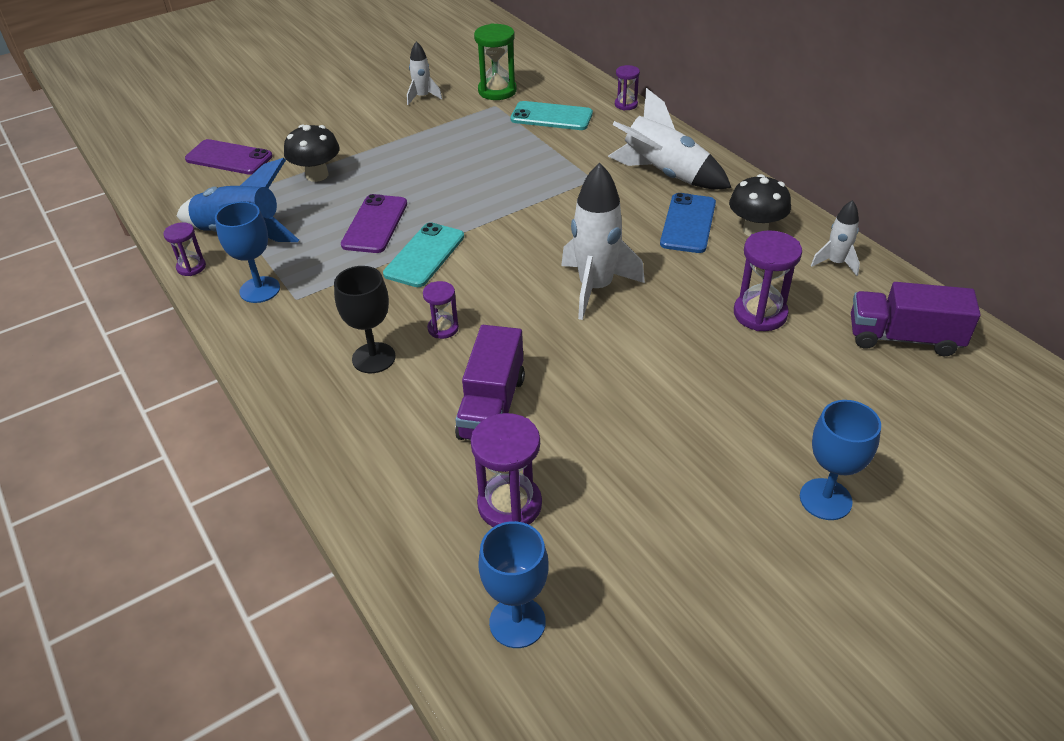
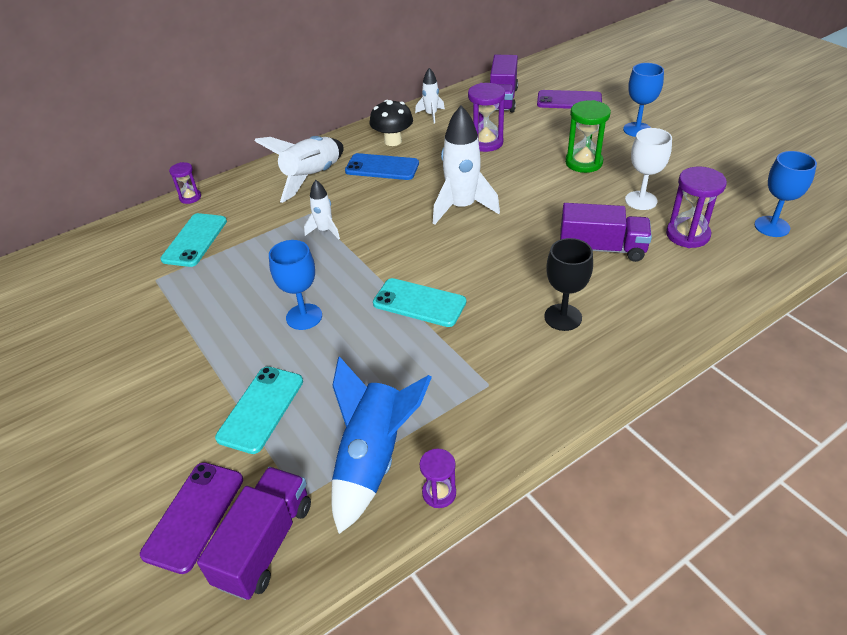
camera: 90 degrees left, 0 degrees up
blue goblet [215,202,280,303] -> blue goblet moved to [269,240,322,330]
black mushroom [284,124,340,182] -> turquoise phone [215,366,303,454]
purple phone [341,194,407,253] -> purple phone moved to [537,90,602,109]
white rocket [407,41,442,105] -> white rocket moved to [304,180,340,239]
purple hourglass [423,281,459,339] -> none
green hourglass [474,23,517,100] -> green hourglass moved to [565,100,611,173]
none -> purple truck [197,467,311,600]
none -> white goblet [625,128,672,210]

